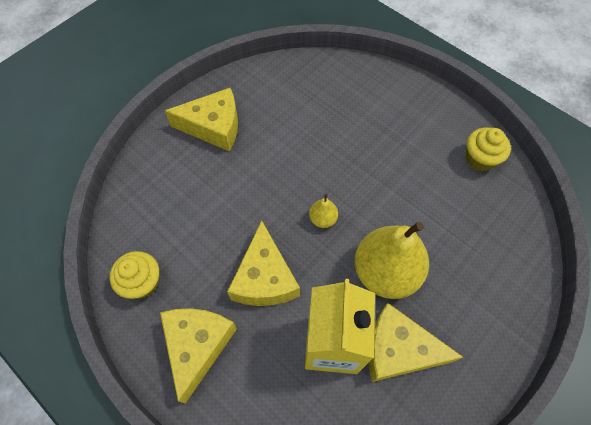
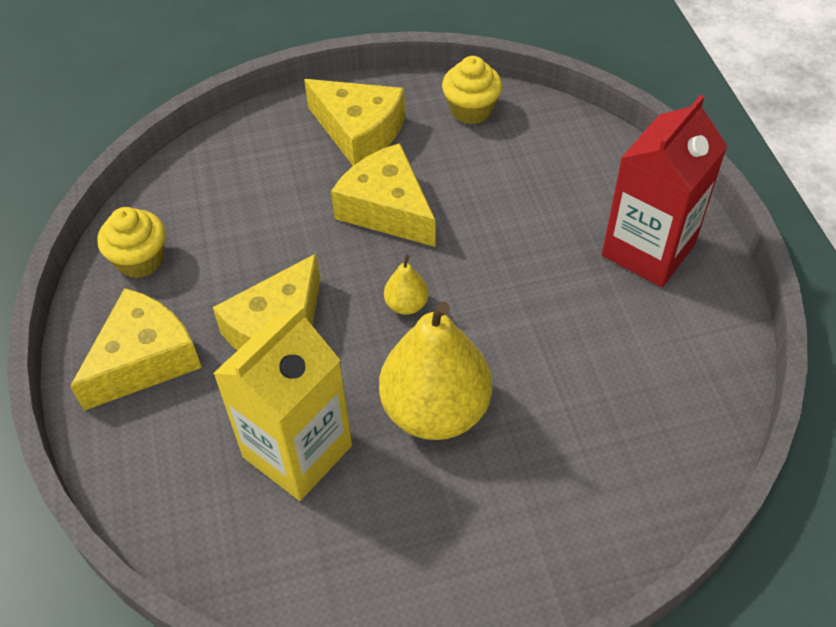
camera: 35 degrees right, 10 degrees down
yellow cheese [369,303,463,382] -> yellow cheese moved to [331,143,436,247]
yellow cupcake [466,127,511,171] -> yellow cupcake moved to [442,56,502,124]
none -> red carton [602,95,727,287]

